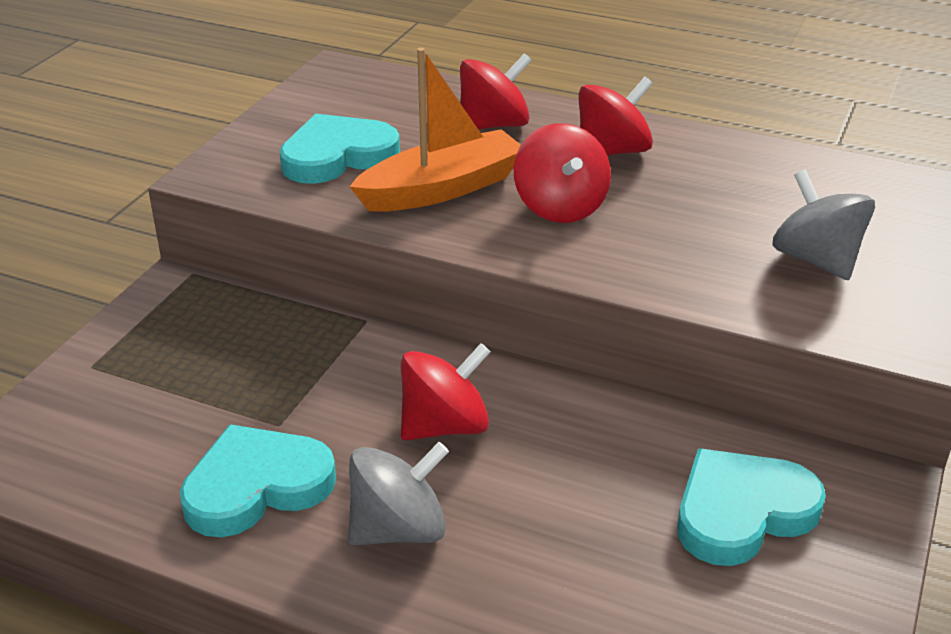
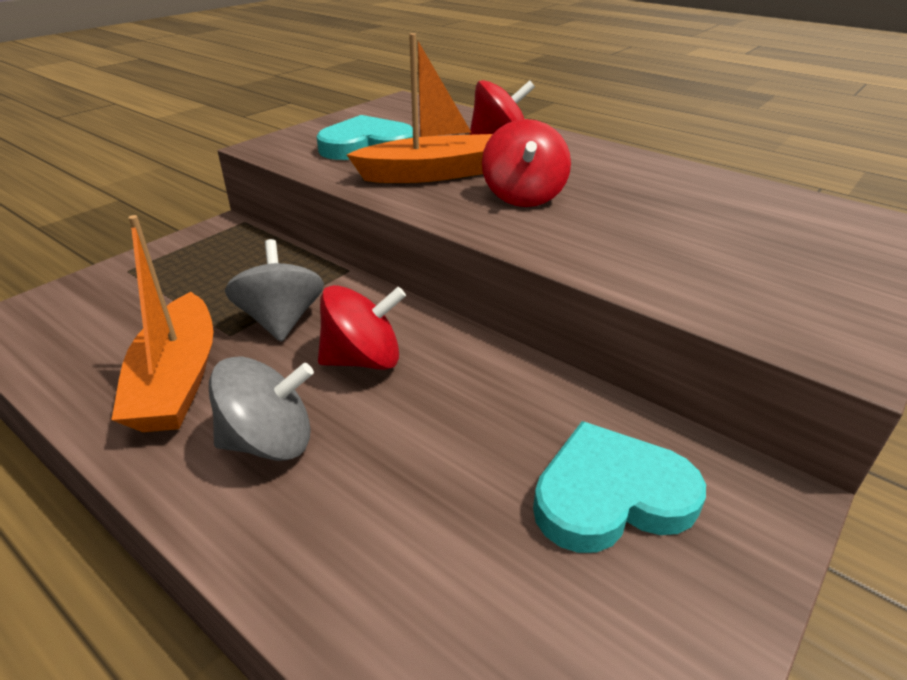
camera: 15 degrees right, 0 degrees up
turquoise heart [180,424,336,537] -> orange boat [111,215,213,432]
red spinning top [579,77,653,156] -> none
grey spinning top [772,170,875,280] -> grey spinning top moved to [225,239,324,342]

